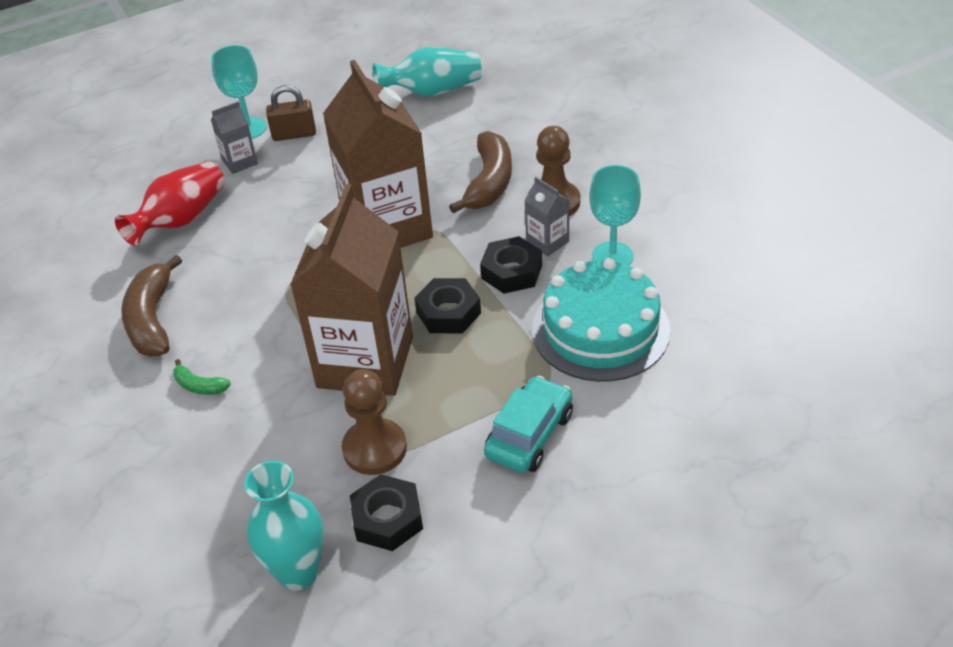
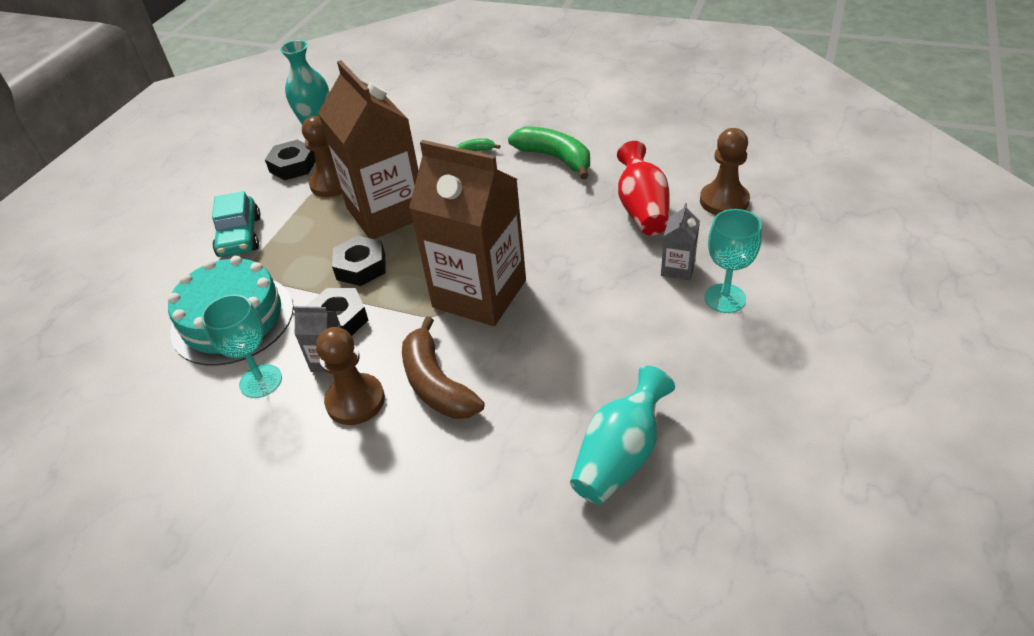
camera: 140 degrees right, 0 degrees up
brown banana [121,255,182,357] -> green banana [508,127,590,179]
brown padlock [266,85,316,141] -> none
none -> brown pawn [700,128,750,215]

